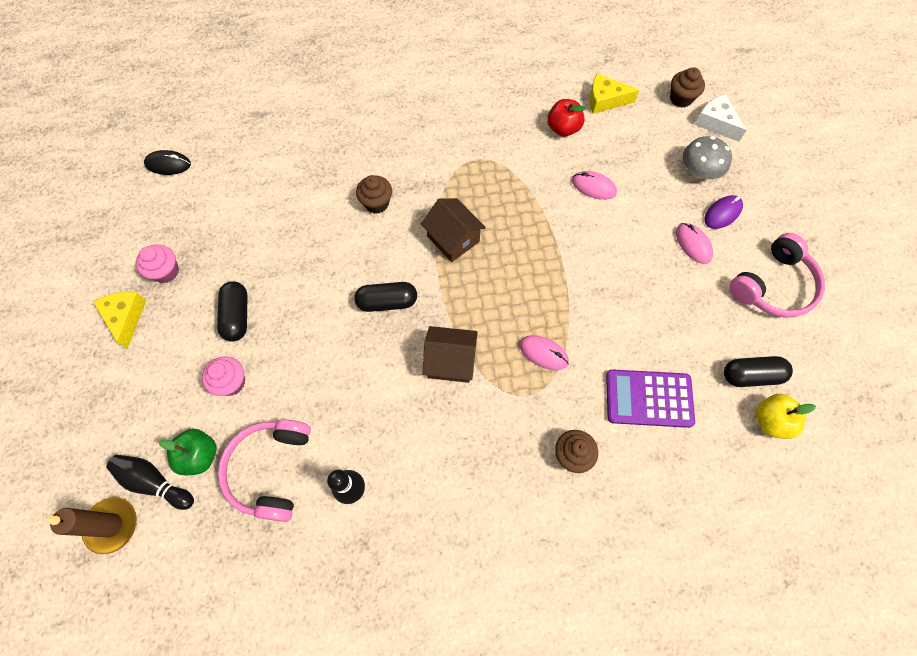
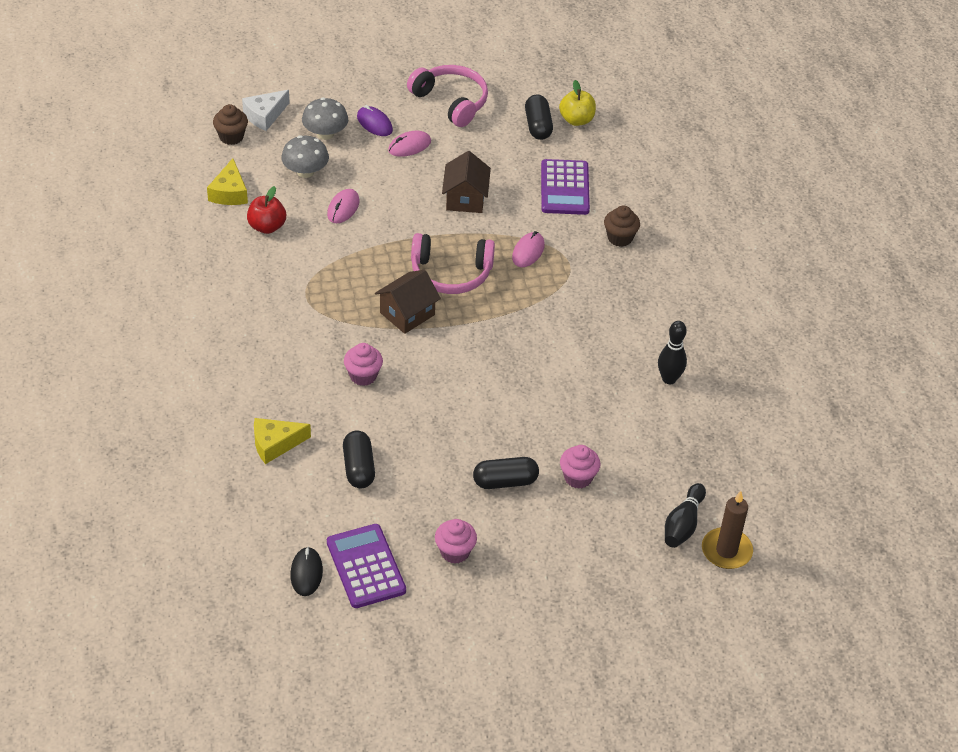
camera: 95 degrees left, 20 degrees down
yellow cheese [93,291,146,349] -> yellow cheese moved to [254,418,311,464]
green apple [159,429,217,475] -> none
pink headphones [218,420,311,522] -> pink headphones moved to [411,233,495,294]
black capsule [354,282,417,312] -> black capsule moved to [343,430,375,488]
brown cupcake [356,175,392,214] -> pink cupcake [344,343,383,386]
brown house [422,326,478,383] -> brown house moved to [442,151,491,213]
none -> grey mushroom [281,135,329,178]
none -> purple calculator [327,524,406,608]

